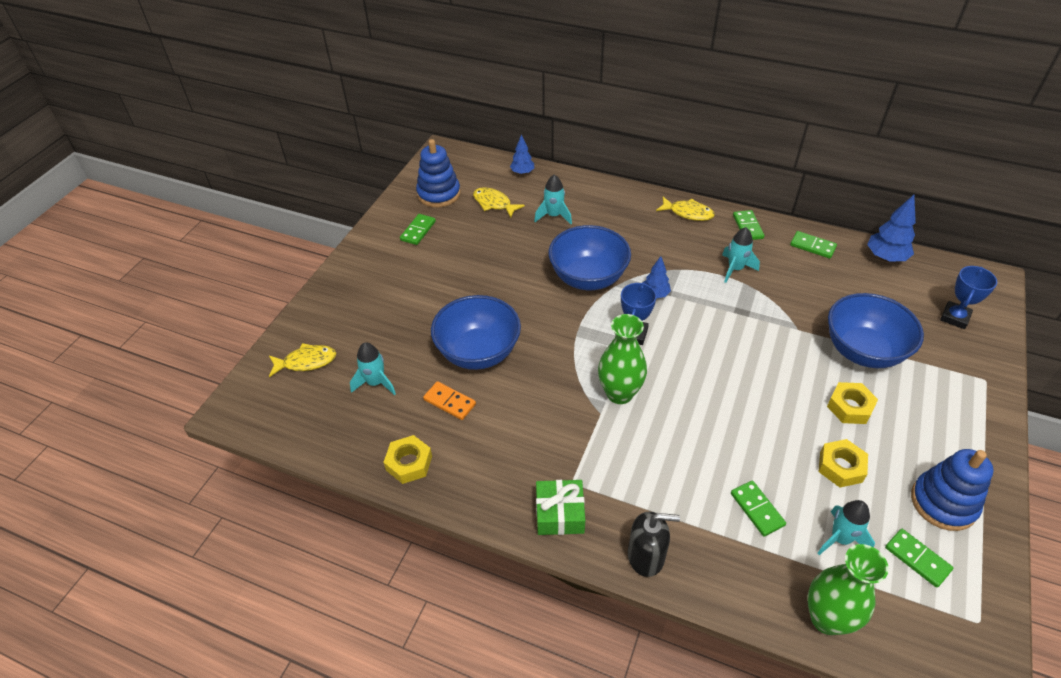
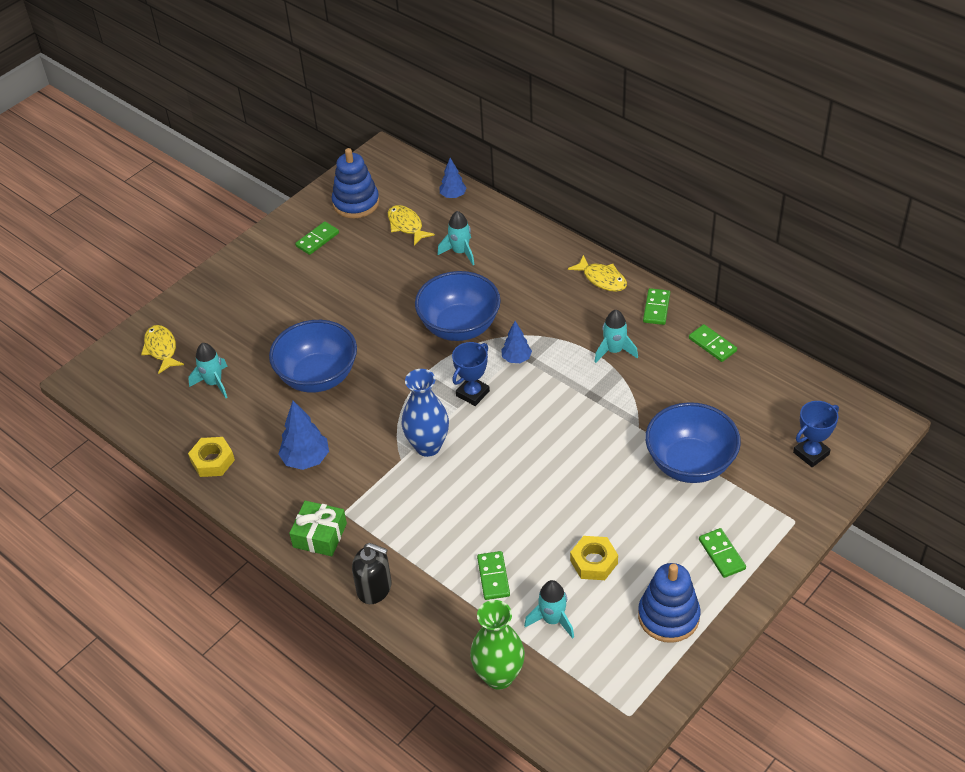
camera: 20 degrees right, 0 degrees up
yellow fish [269,343,336,377] -> yellow fish turned 120 degrees counterclockwise [141,325,184,374]
orange domino [423,381,476,420] -> none
green vase [598,314,647,404] -> blue vase [402,369,449,457]
yellow nut [827,382,878,424] -> none
blue tree [867,195,916,261] -> blue tree moved to [278,401,329,470]
green domino [885,529,953,588] -> green domino moved to [699,528,746,578]

